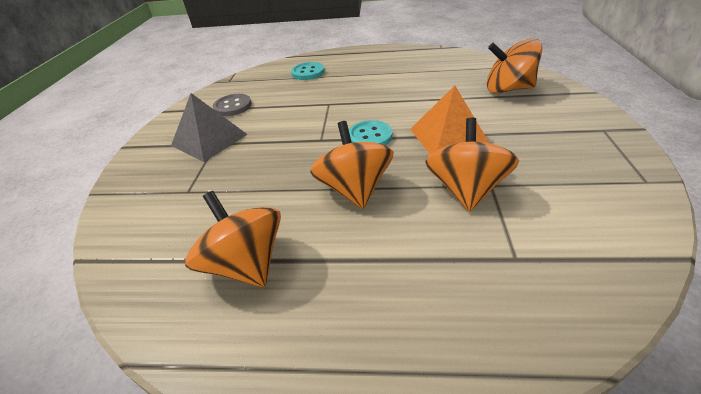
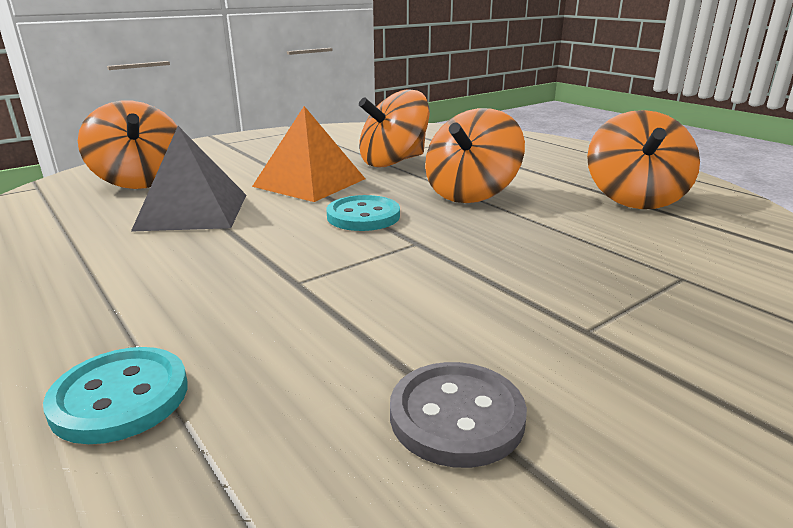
camera: 135 degrees left, 15 degrees down
grey pyramid [171,93,248,162] -> grey pyramid moved to [131,126,246,232]

